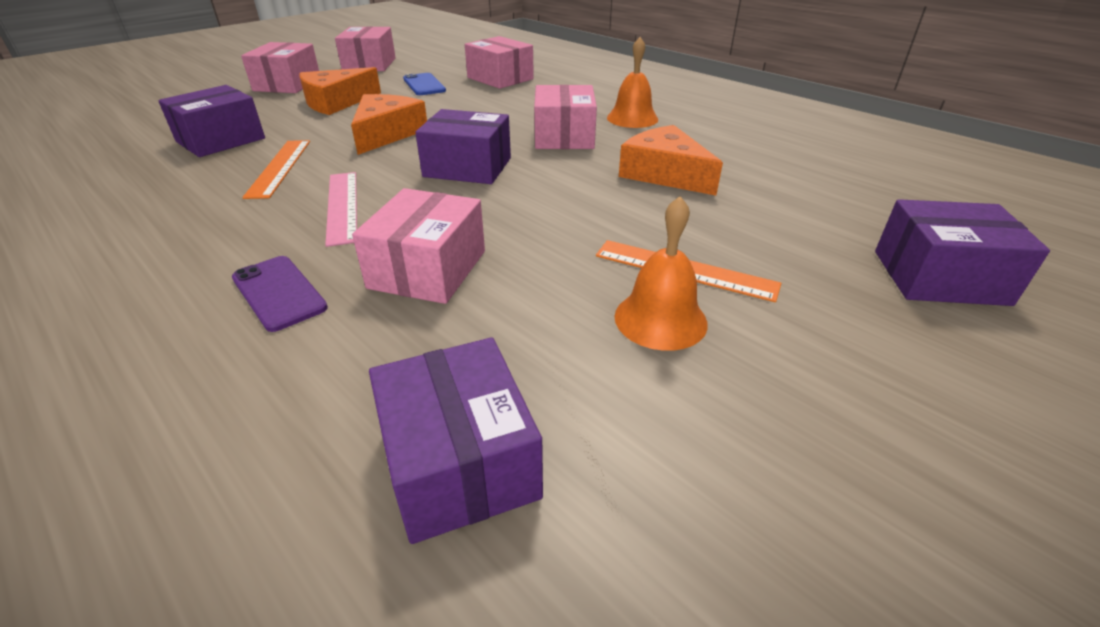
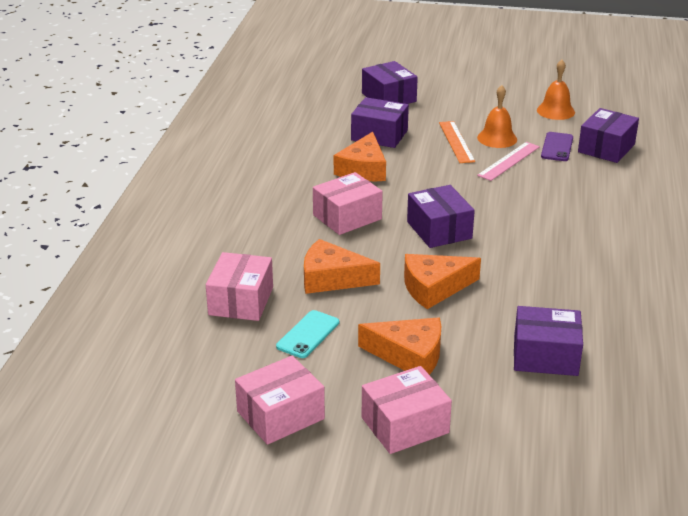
camera: 125 degrees left, 5 degrees down
purple phone [232,256,328,332] -> purple phone moved to [541,132,573,161]
orange ruler [242,140,310,199] -> none
pink ruler [325,172,357,247] -> pink ruler moved to [477,142,540,181]
pink box [352,188,485,304] -> none
blue phone [403,73,446,95] -> turquoise phone [276,310,339,358]
orange bell [607,37,658,128] -> orange bell moved to [537,60,575,120]
none -> orange cheese [304,239,380,294]
none -> purple box [351,97,409,148]

